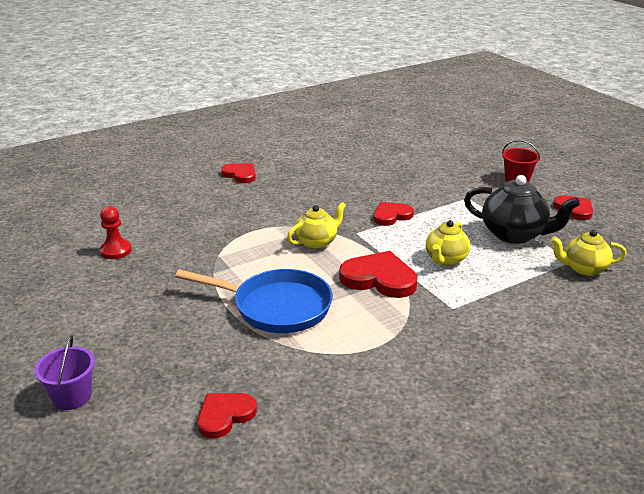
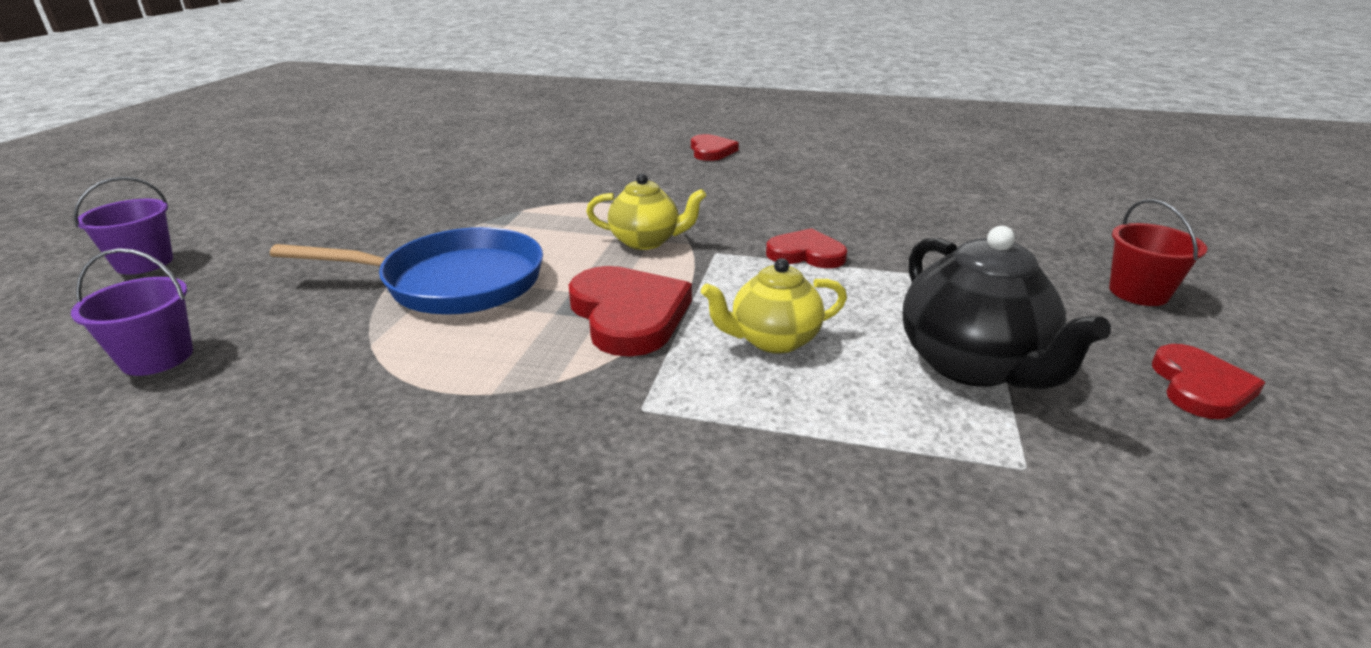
camera: 45 degrees right, 0 degrees up
red pawn [100,206,132,259] -> none
blue pan [175,269,333,333] -> blue pan turned 60 degrees counterclockwise [270,227,543,315]
red heart [198,393,257,439] -> purple bucket [71,248,193,376]
yellow teapot [551,230,627,276] -> none

